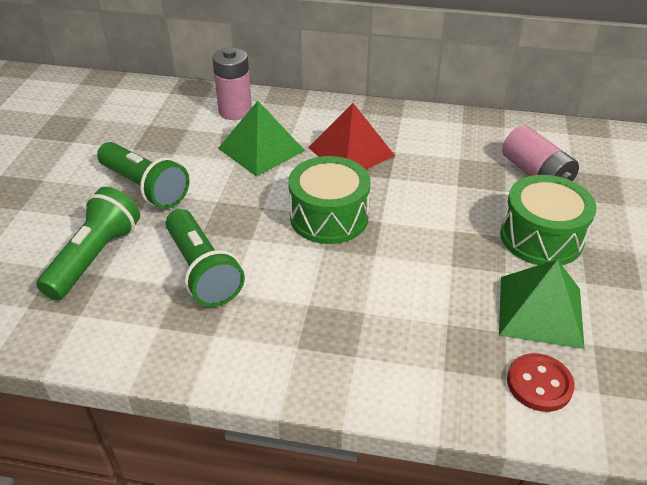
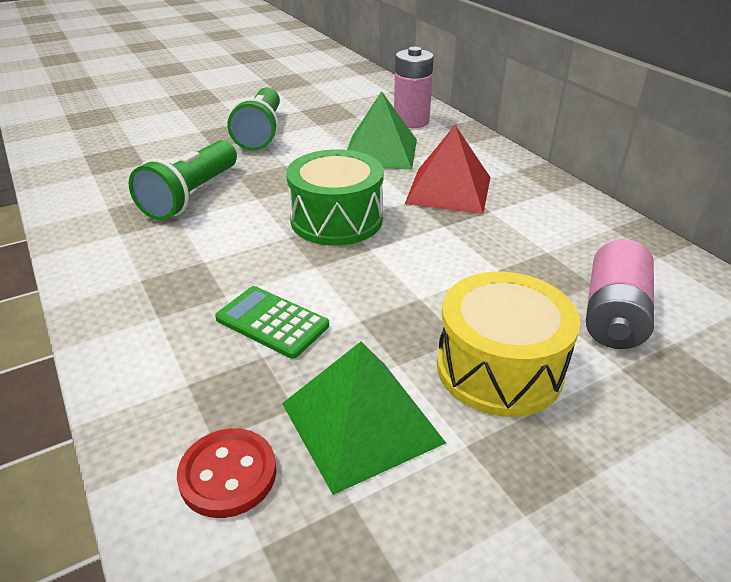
camera: 50 degrees right, 5 degrees down
green flashlight [36,187,140,300] -> none
green drum [500,175,596,265] -> yellow drum [437,272,580,417]
none -> green calculator [215,286,329,359]

